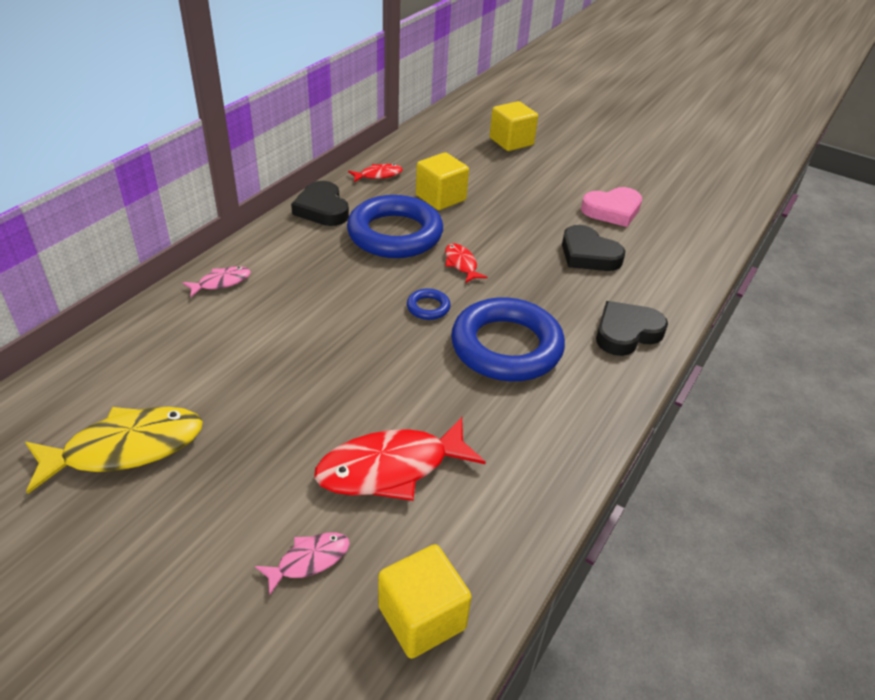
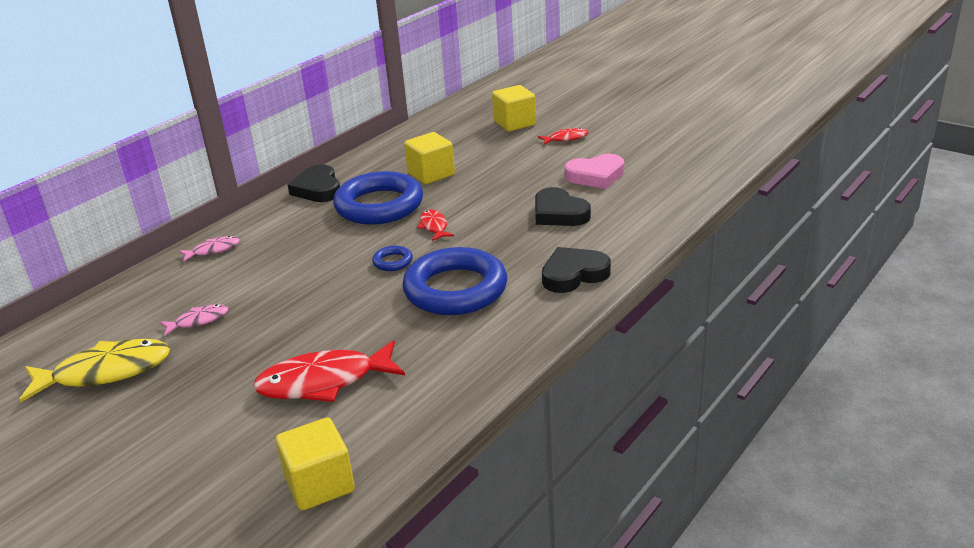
camera: 10 degrees right, 10 degrees down
pink fish [255,532,350,596] -> pink fish moved to [160,304,228,336]
red fish [348,164,403,182] -> red fish moved to [538,128,589,145]

